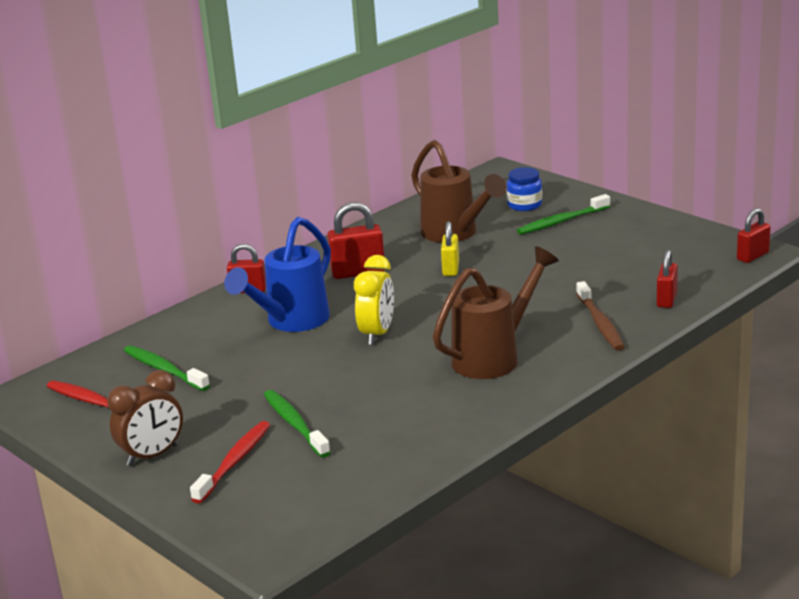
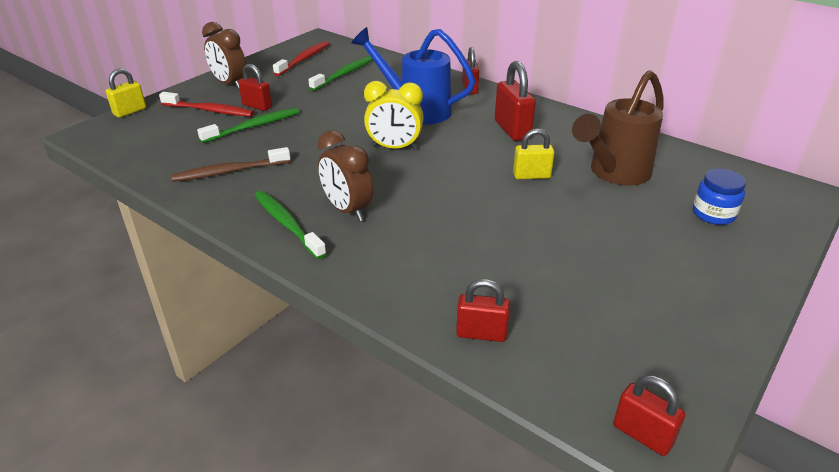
camera: 80 degrees right, 10 degrees up
brown watering can [433,246,559,379] -> brown clock [318,130,373,221]
green toothbrush [517,194,610,235] -> green toothbrush moved to [255,191,327,259]
brown toothbrush [576,281,625,351] -> brown toothbrush moved to [171,147,291,182]
none -> yellow padlock [106,68,146,118]
none -> red padlock [238,64,272,111]

